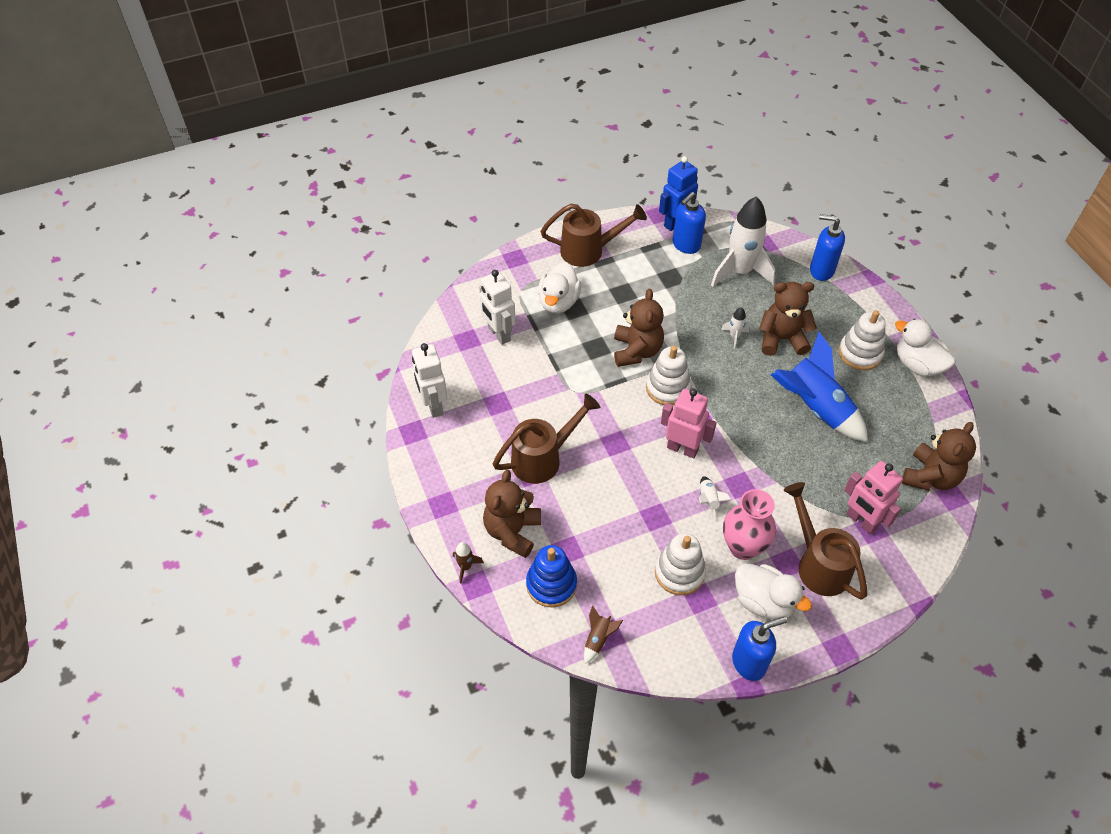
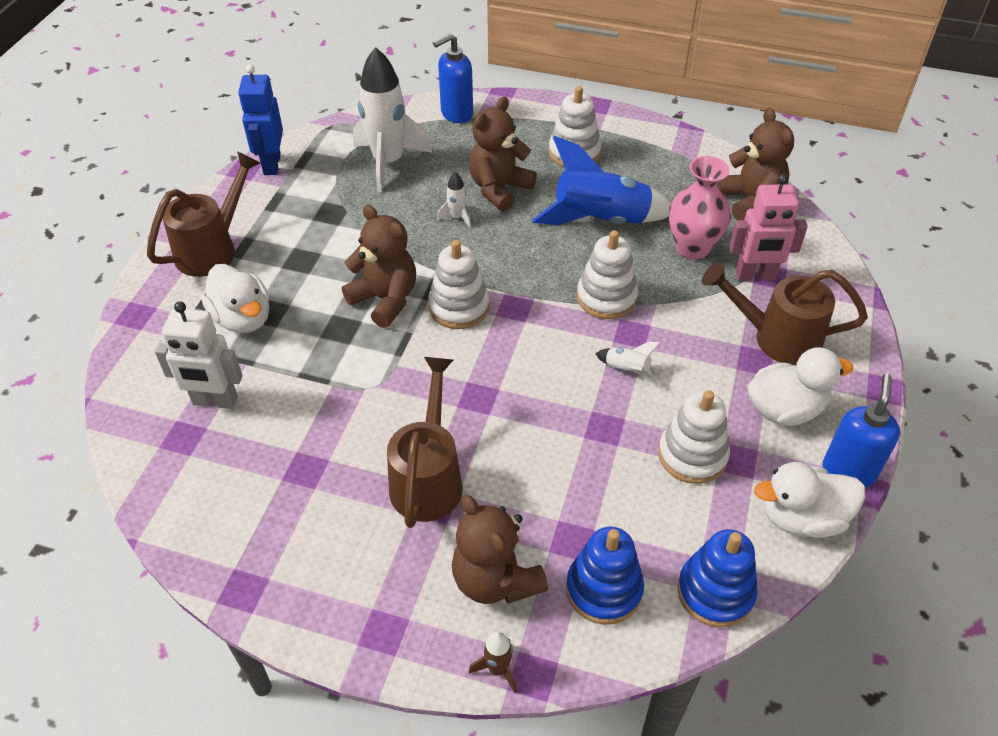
camera: 50 degrees left, 5 degrees down
white robot [412,343,447,418] -> none
brown rocket [584,605,623,664] -> blue stacking toy [677,529,758,628]
pink robot [661,389,717,459] -> none
blue soap dispenser [673,192,706,254] -> none
pink vase [723,489,776,560] -> pink vase moved to [669,156,731,260]
white duck [895,319,956,376] -> white duck moved to [754,462,865,538]
none -> white stacking toy [577,230,638,319]

